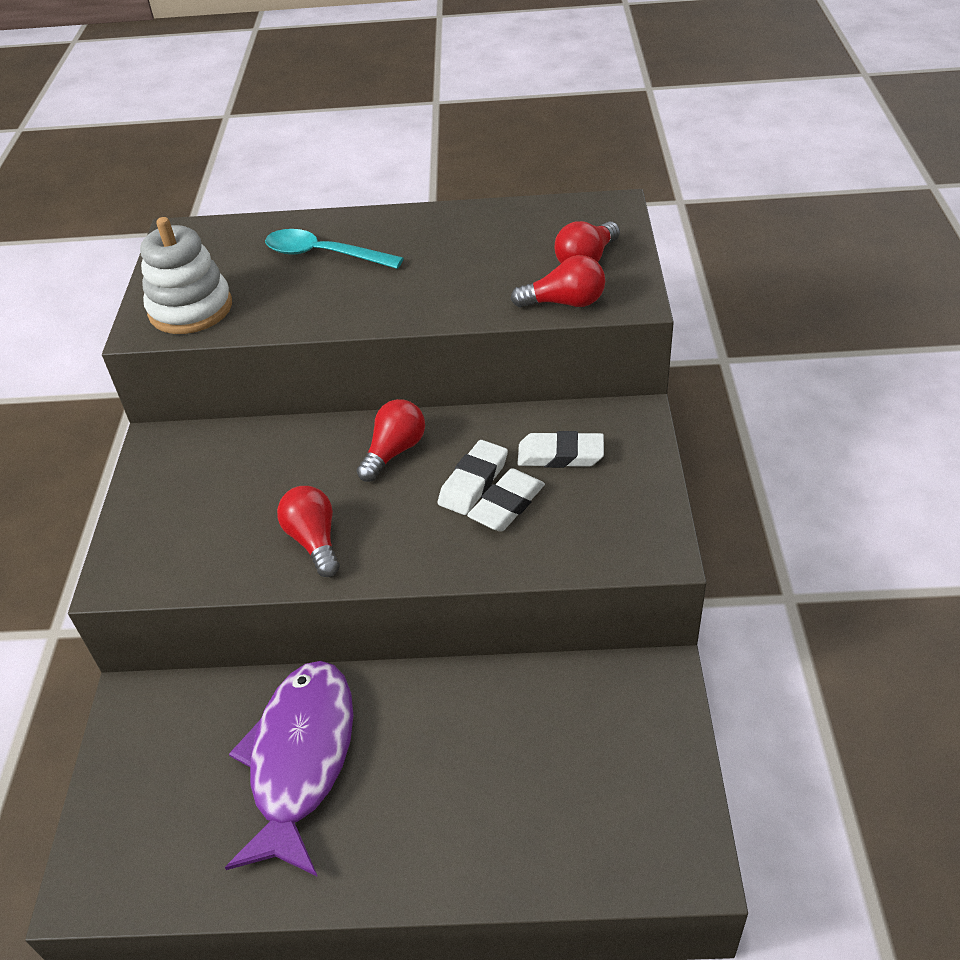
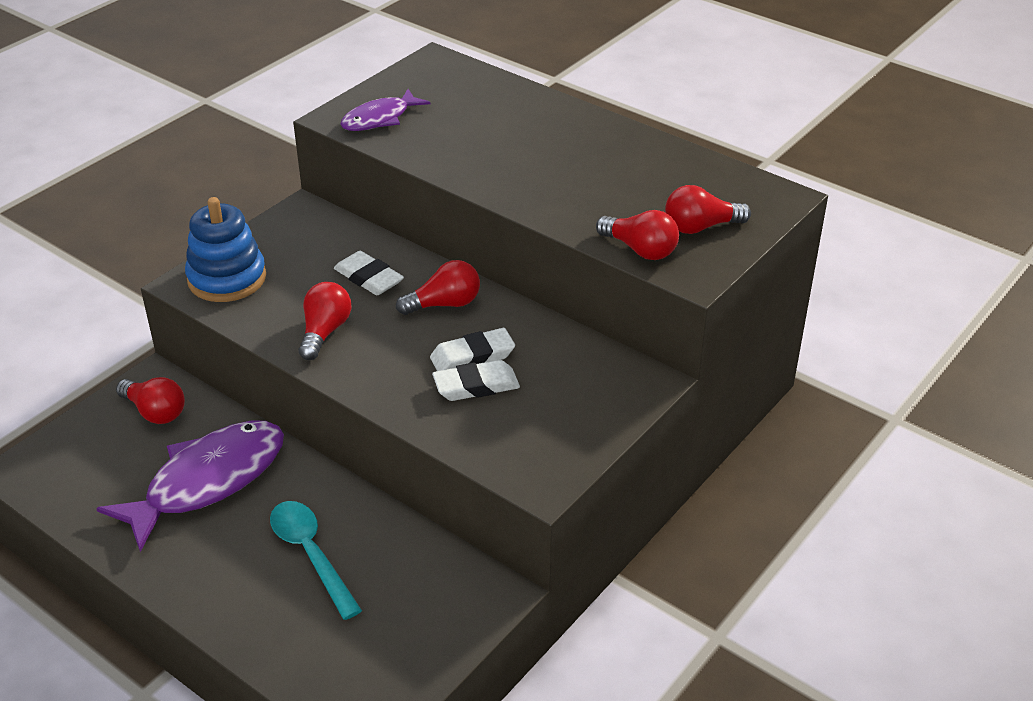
camera: 35 degrees right, 5 degrees down
white stacking toy [140,217,232,334] -> purple fish [341,89,430,131]
turquoise spoon [265,229,404,269] -> turquoise spoon moved to [270,501,362,620]
white eraser [518,431,604,468] -> white eraser moved to [334,251,404,295]
none -> red light bulb [116,377,185,424]
none -> blue stacking toy [185,197,266,302]

